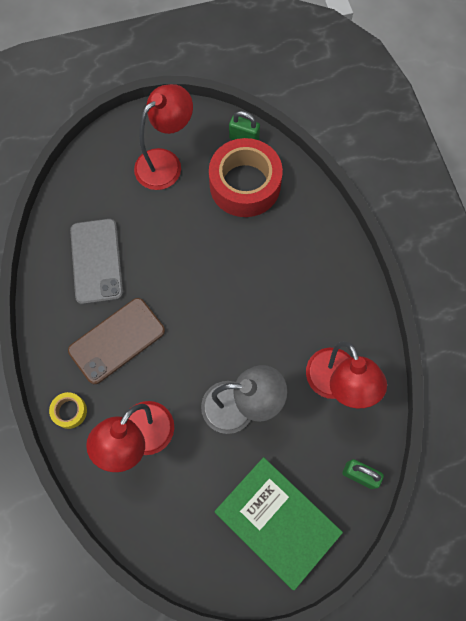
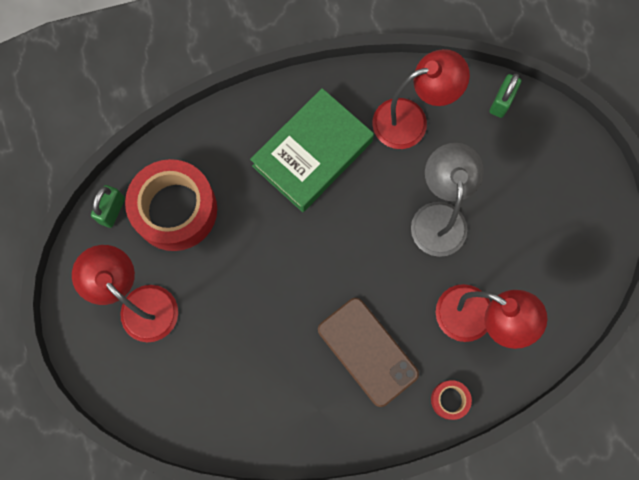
camera: 90 degrees left, 5 degrees up
yellow tape [49,392,87,429] -> red tape [431,380,472,420]
grey phone [70,219,123,305] -> none
green book [215,457,343,590] -> green book moved to [250,88,374,212]

